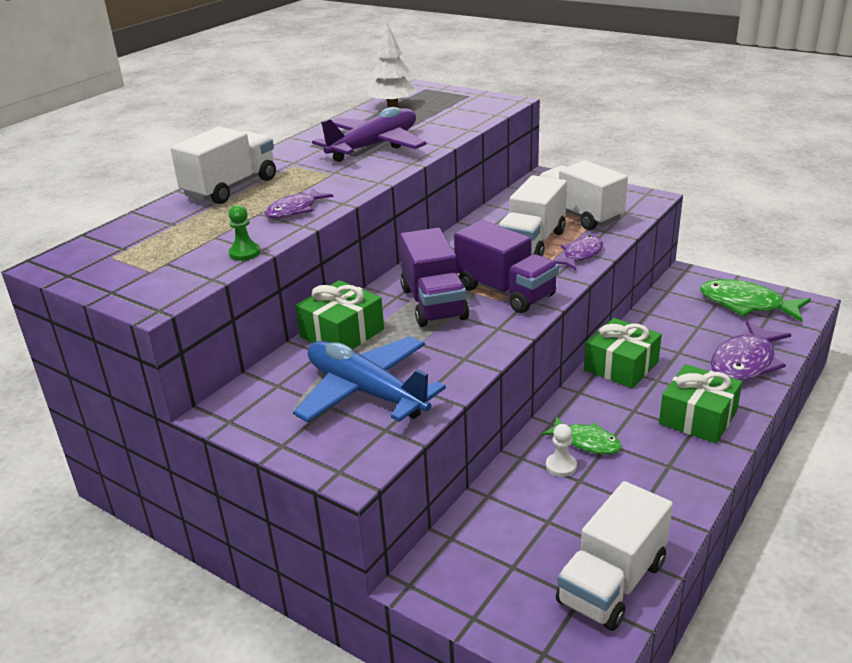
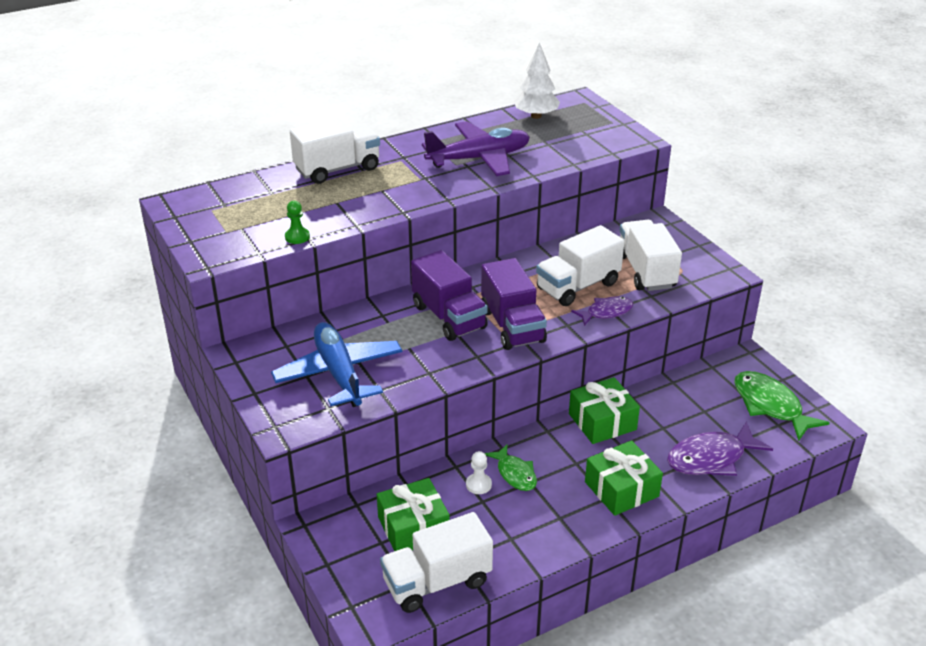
camera: 25 degrees right, 5 degrees up
purple fish [265,188,334,219] -> none
green gift [295,280,384,350] -> green gift moved to [377,478,450,551]
purple truck [399,228,469,327] -> purple truck turned 45 degrees counterclockwise [411,250,488,341]

